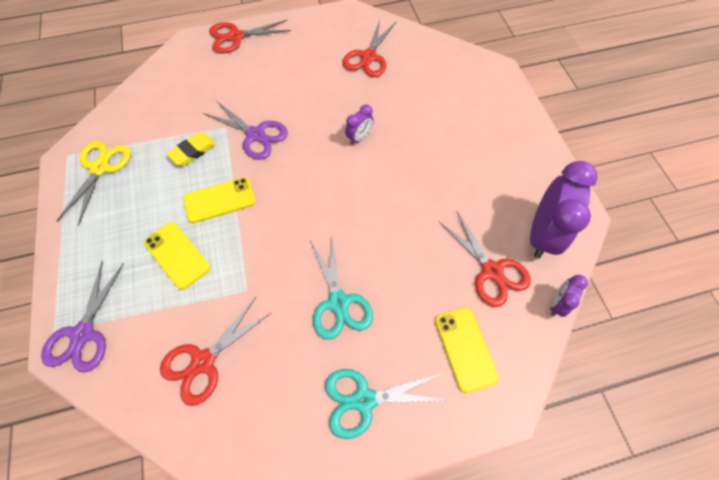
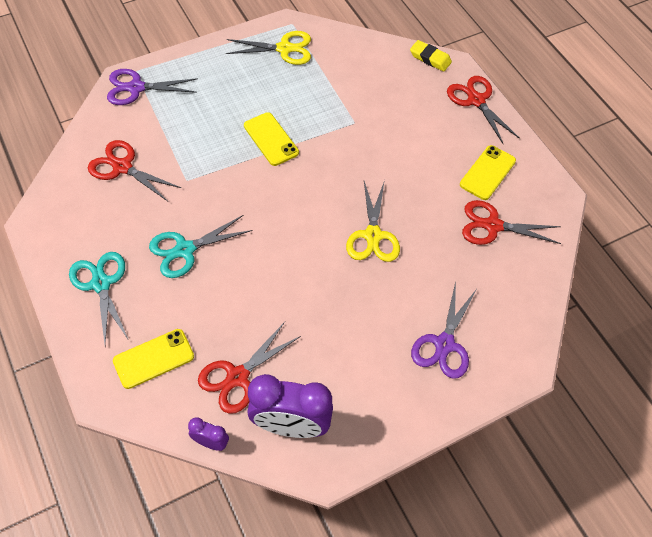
camera: 75 degrees right, 5 degrees down
yellow phone [144,222,210,290] -> yellow phone moved to [460,145,516,200]
yellow eraser [167,132,216,166] -> yellow eraser moved to [410,40,452,72]
purple scissors [203,101,288,160] -> purple scissors moved to [411,282,477,379]
purple clock [345,104,374,145] -> yellow scissors [346,180,400,262]

